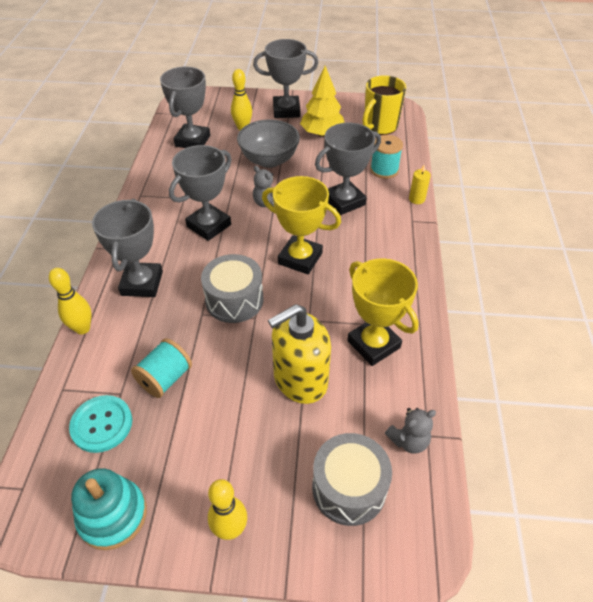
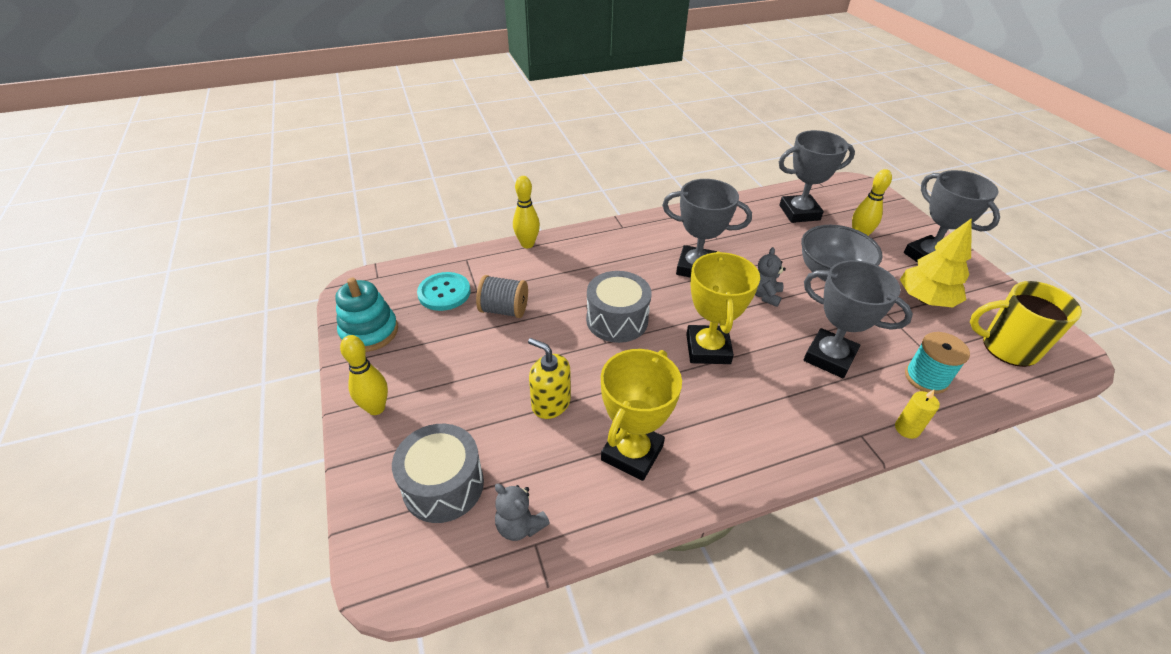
camera: 65 degrees right, 5 degrees down
grey trophy [92,199,163,297] -> none
turquoise spool [131,338,192,398] -> grey spool [476,275,528,318]
yellow soap dispenser [268,304,331,404] -> yellow soap dispenser [528,338,571,419], size x0.64

